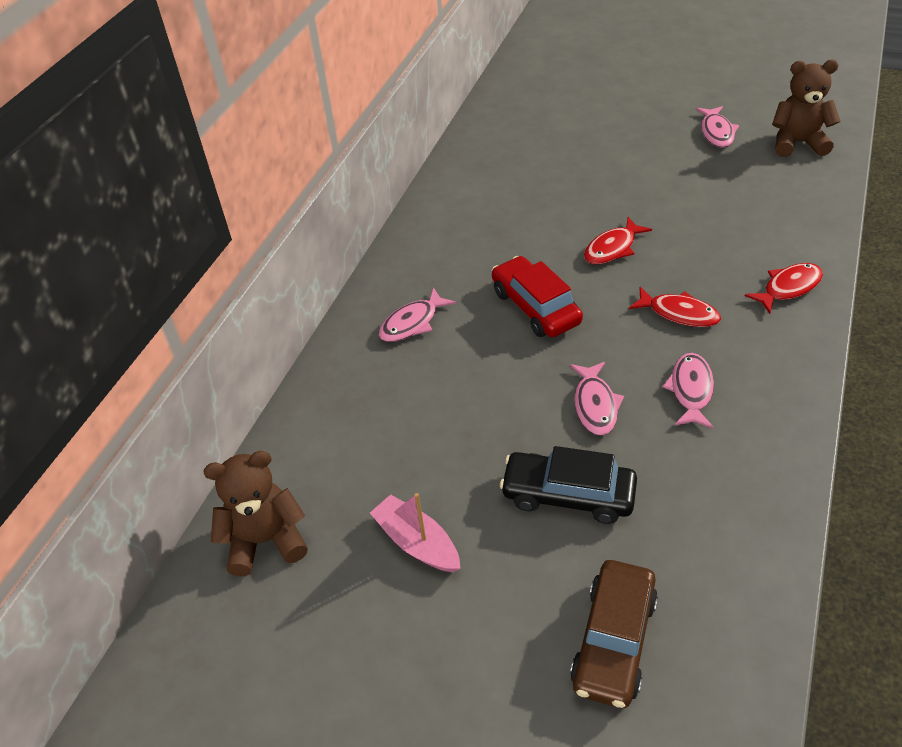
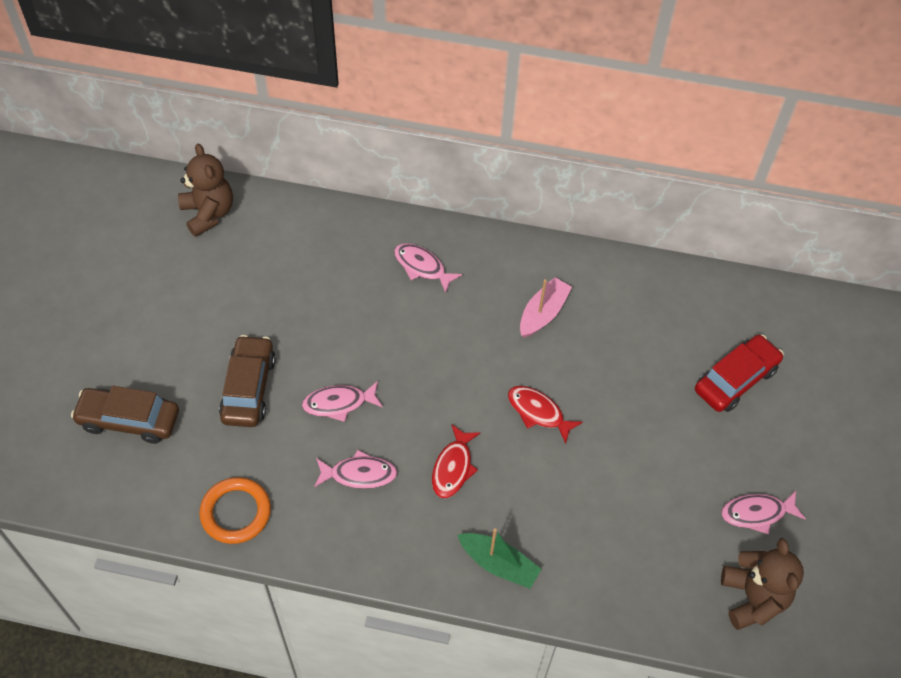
camera: 75 degrees right, 10 degrees up
pink boat [370,493,461,572] -> pink boat moved to [520,277,572,338]
red car [492,256,583,337] -> red car moved to [695,335,784,412]
black car [500,446,637,524] -> brown car [219,335,276,427]
red fish [745,263,823,314] -> green boat [458,528,541,589]
none -> orange ring [199,477,271,544]

